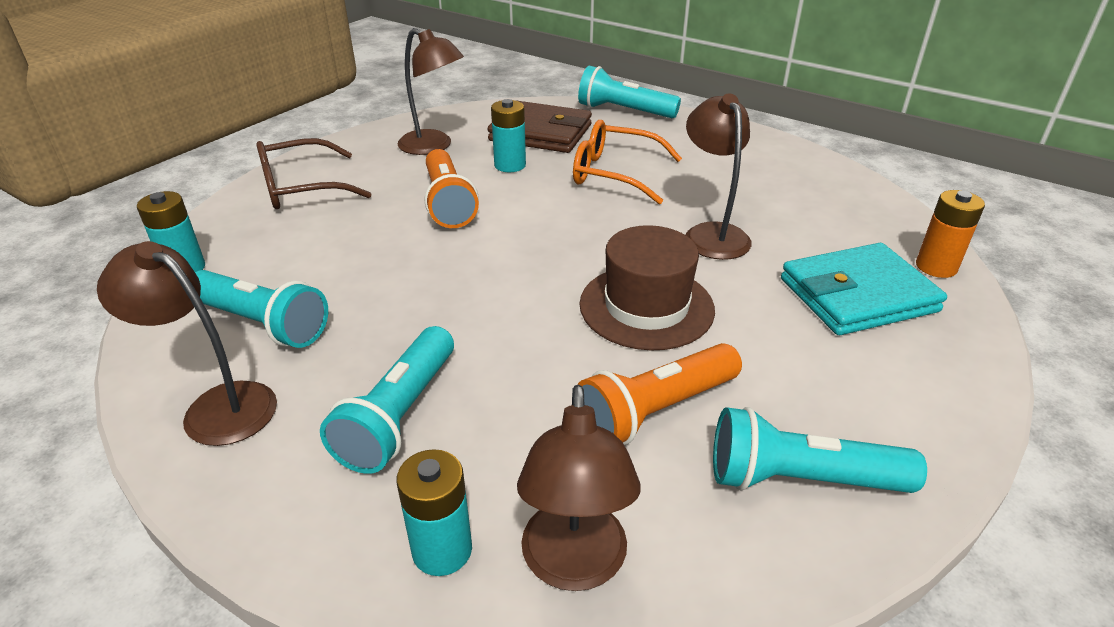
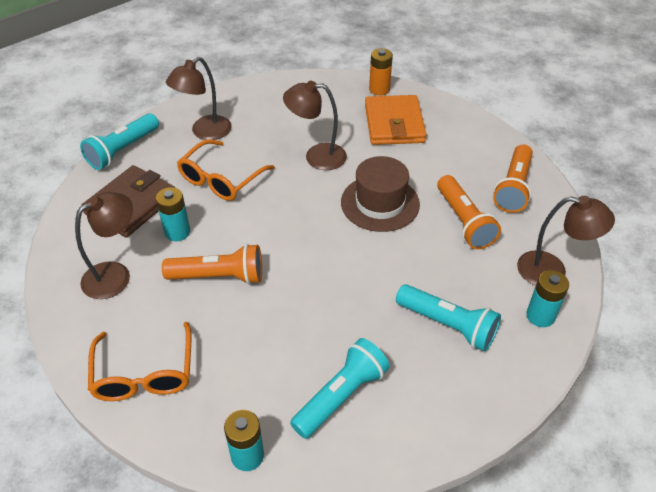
camera: 75 degrees left, 10 degrees up
brown lamp [97,241,277,446] -> brown lamp moved to [166,57,232,140]
brown glasses [256,138,371,209] -> orange glasses [88,322,191,401]
turquoise flashlight [713,407,927,493] -> orange flashlight [493,144,533,213]
turquoise wallet [781,243,947,335] -> orange wallet [365,95,426,145]

